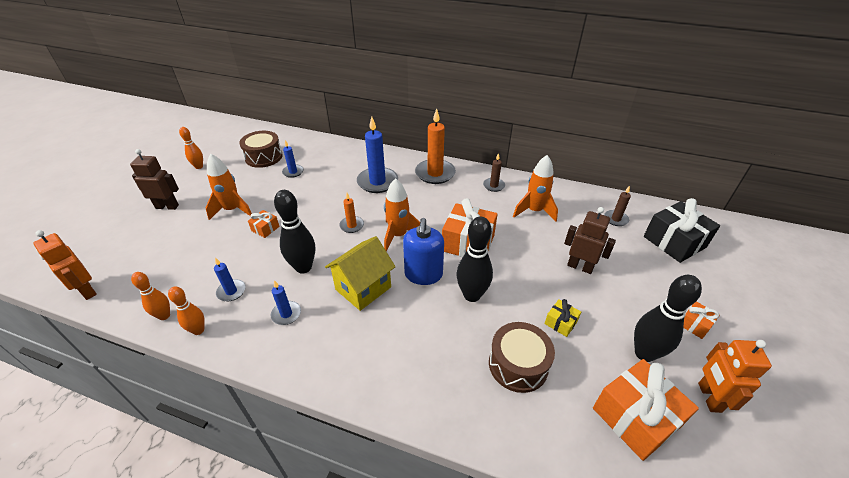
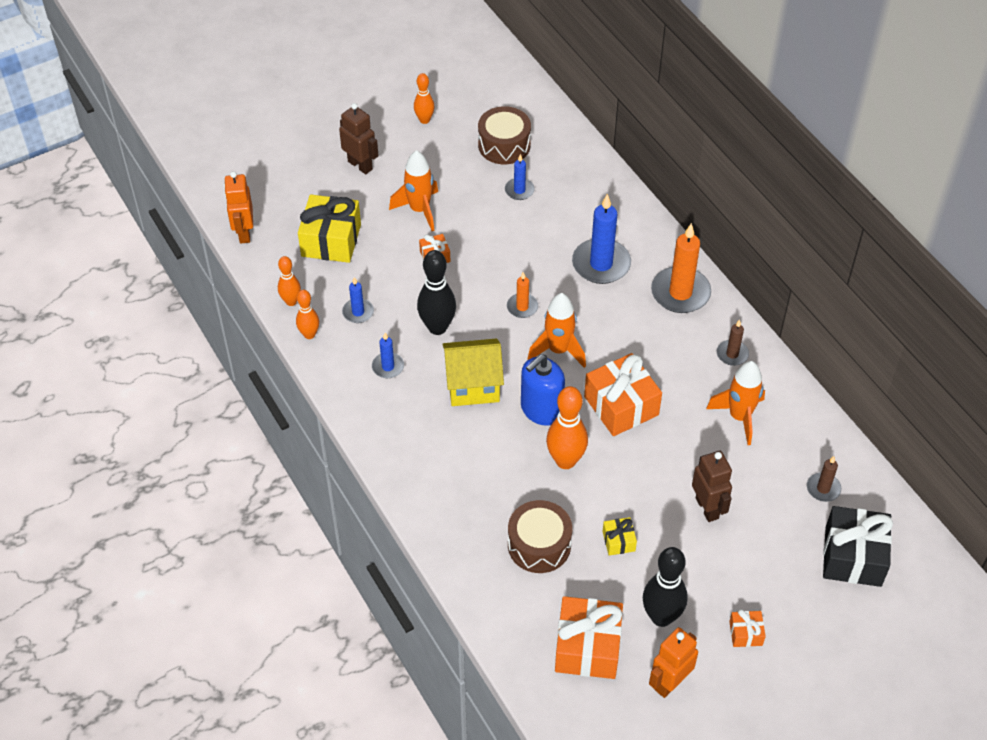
camera: 40 degrees right, 10 degrees up
black bowling pin [457,217,493,302] -> orange bowling pin [546,386,588,469]
none -> yellow gift [298,194,361,263]

